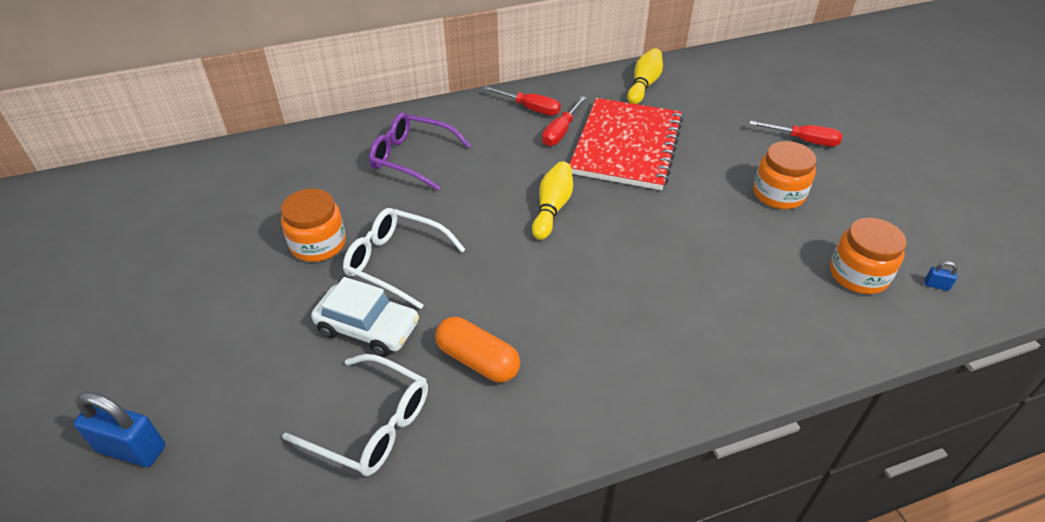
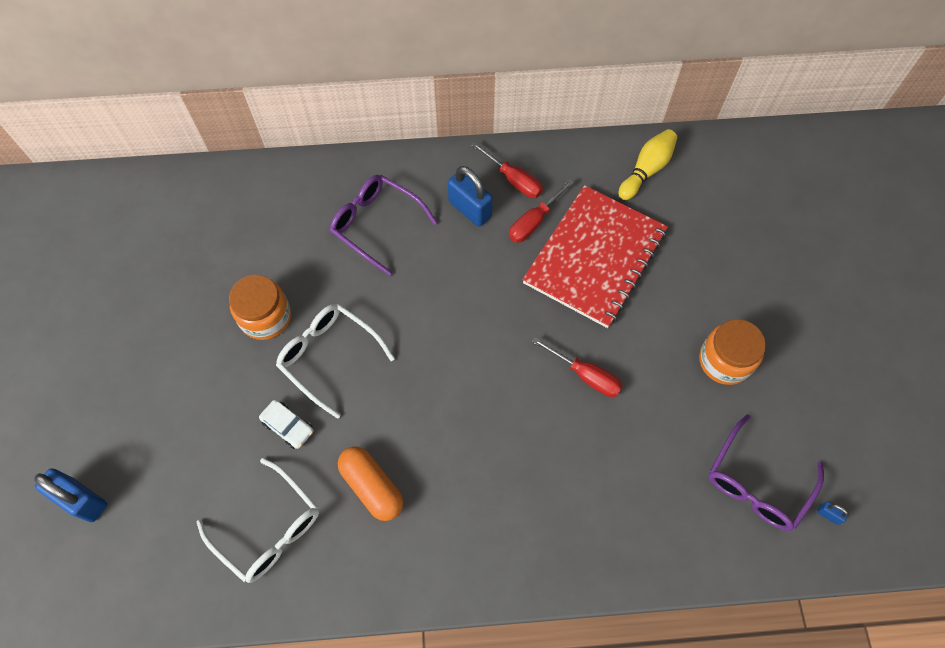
camera: 15 degrees right, 20 degrees up
white car [311,277,419,357] -> white car [259,400,313,449], size x0.60
yellow bowling pin [532,161,573,240] -> none
red screwdriver [750,121,843,146] -> red screwdriver moved to [532,337,623,397]
orange jar [830,218,906,294] -> purple glasses [708,414,824,531]
none -> blue padlock [448,166,493,227]

